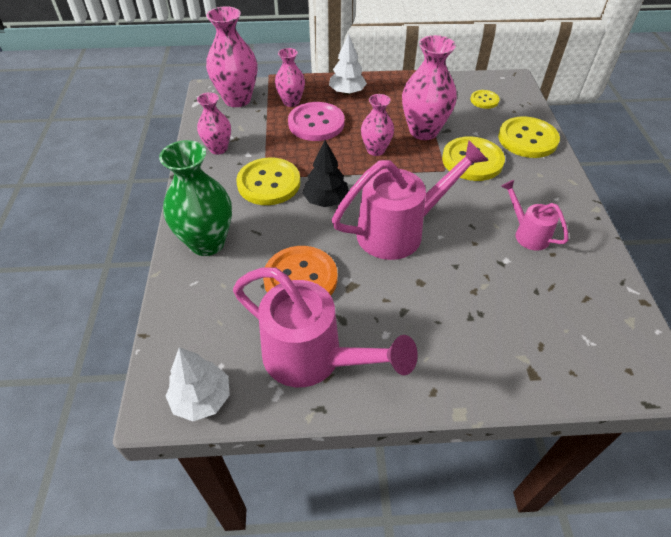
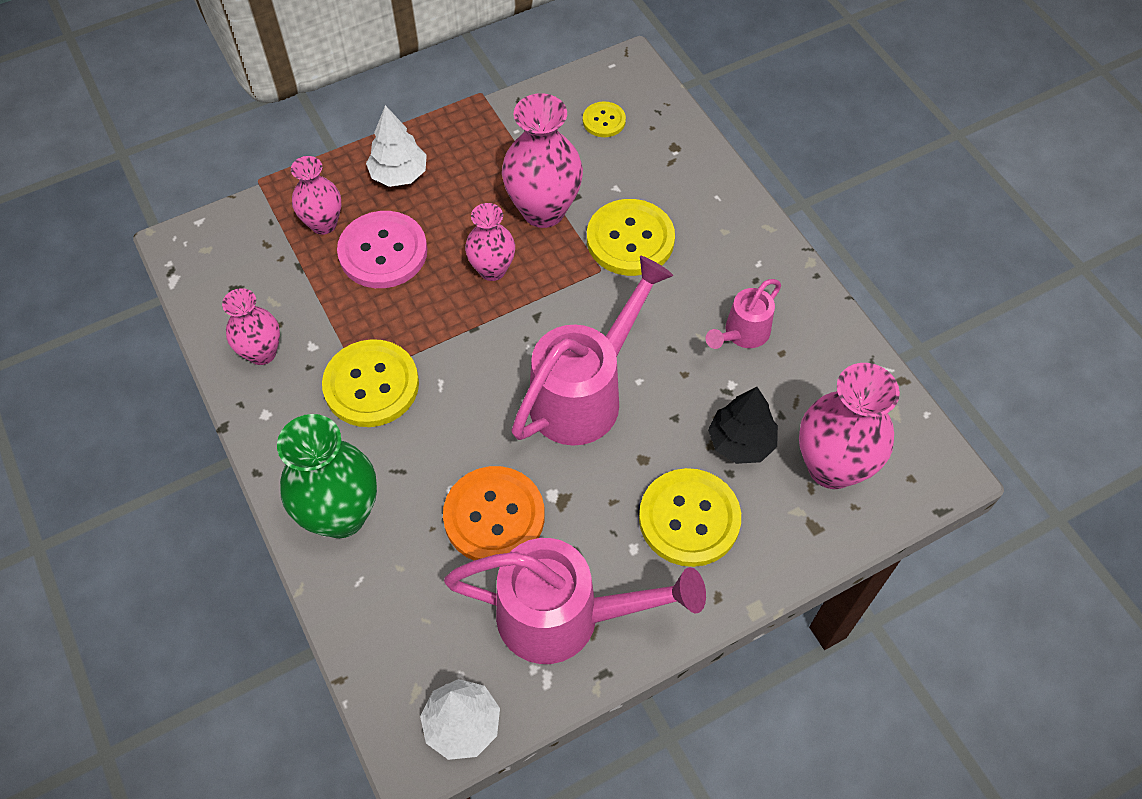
camera: 25 degrees left, 10 degrees up
pink vase [206,6,257,107] -> pink vase moved to [799,363,900,489]
black tree [302,140,349,207] -> black tree moved to [708,387,778,464]
yellow button [498,116,560,158] -> yellow button moved to [639,468,741,567]
pink watering can [501,180,569,251] -> pink watering can turned 75 degrees counterclockwise [706,279,781,349]

